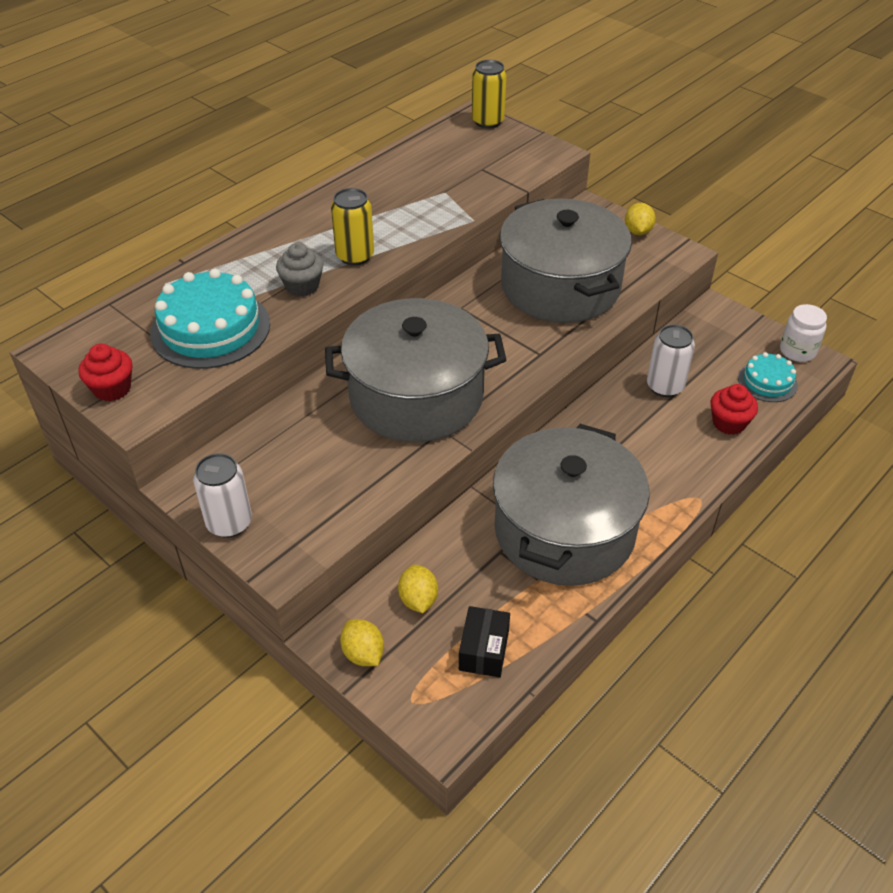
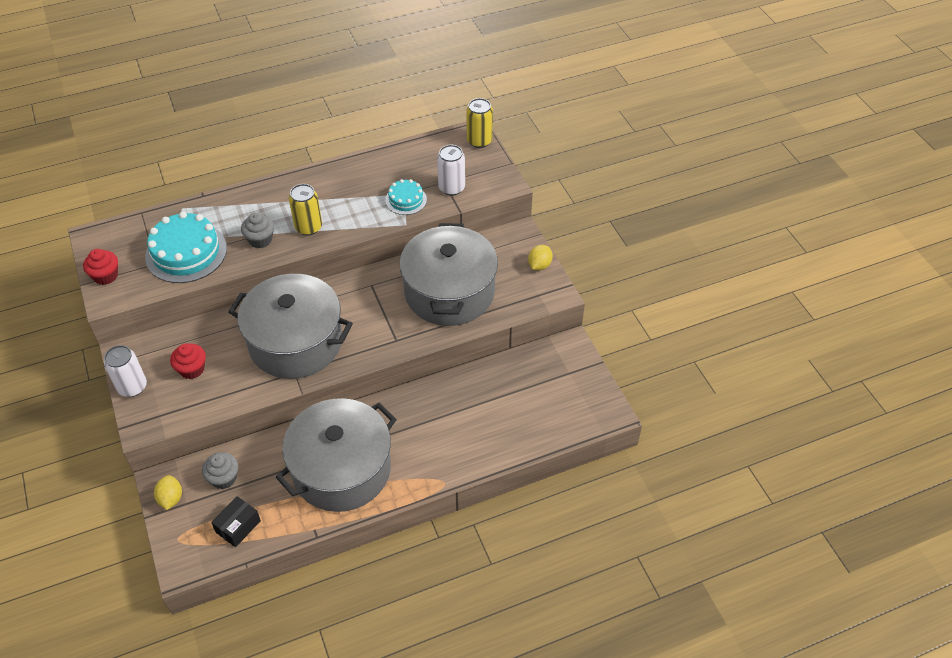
camera: 25 degrees right, 5 degrees up
yellow lemon [398,565,438,613] -> grey cupcake [202,452,238,489]
white can [647,325,695,397] -> white can moved to [437,145,465,196]
red cupcake [711,384,758,435] -> red cupcake moved to [170,344,206,379]
turquoise cake [738,352,798,402] -> turquoise cake moved to [385,179,427,215]
white jar [780,304,827,362] -> none

